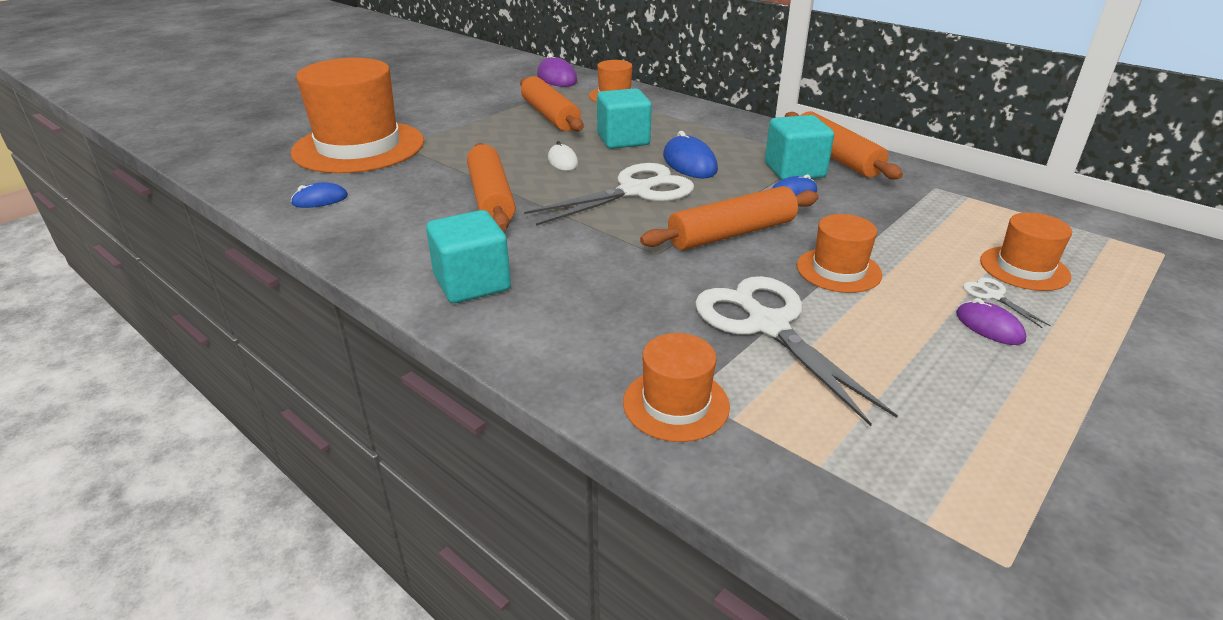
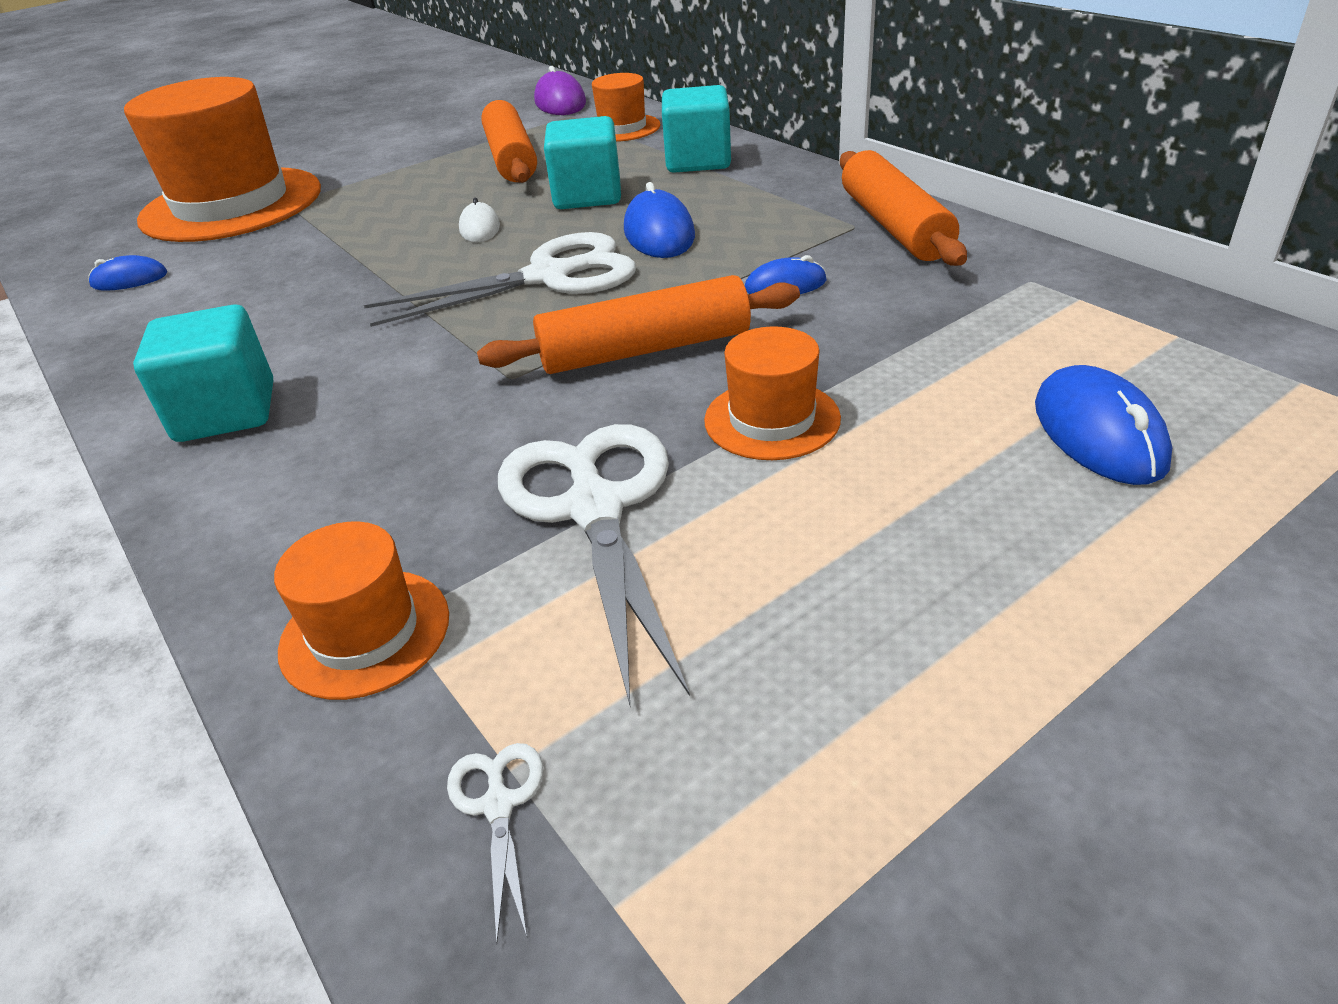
camera: 15 degrees right, 5 degrees up
orange rolling pin [467,143,516,231] -> none
turquoise cube [765,115,834,180] -> turquoise cube moved to [662,85,731,173]
purple mouse [956,298,1026,345] -> none
white scissors [963,277,1051,328] -> white scissors moved to [447,743,543,944]
orange hat [980,212,1072,291] -> blue mouse [1035,365,1172,485]

